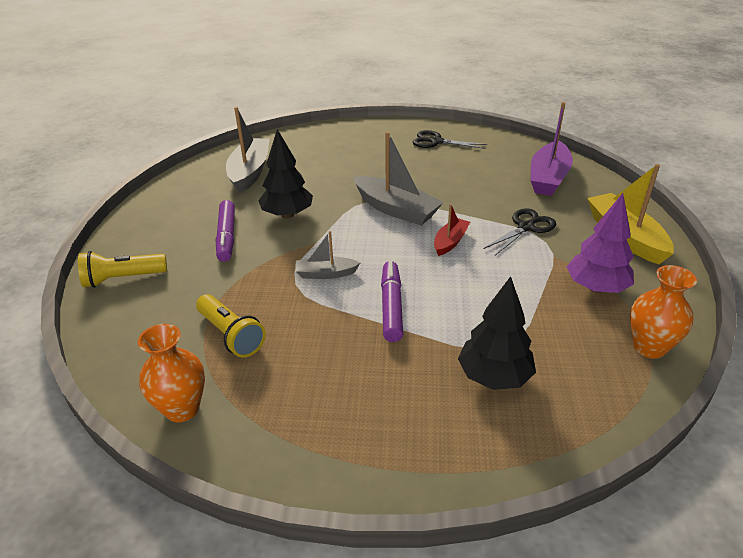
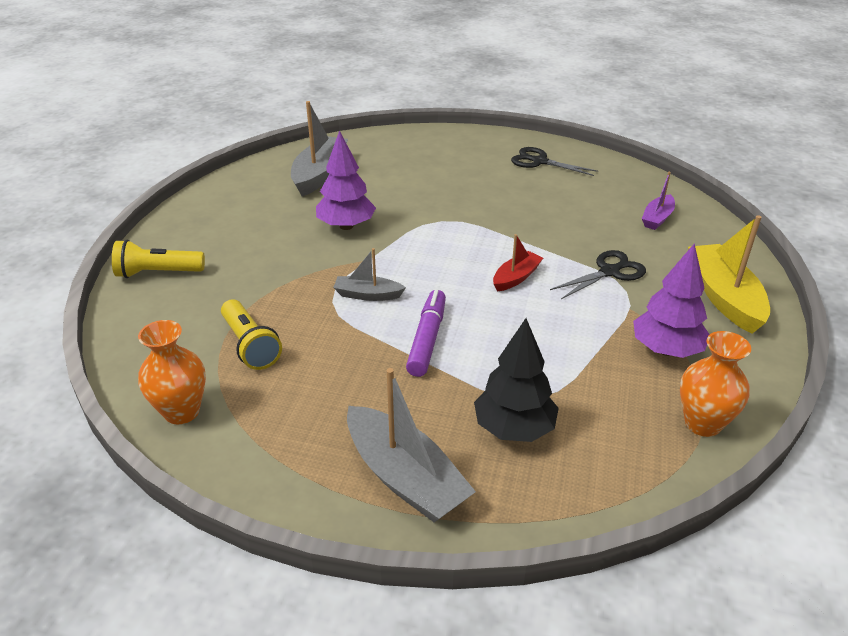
camera: 10 degrees right, 0 degrees up
purple marker [216,200,235,262] -> none
black tree [258,129,313,218] -> purple tree [316,130,376,230]
grey boat [353,132,444,225] -> grey boat moved to [347,368,476,522]
purple boat [531,102,573,196] -> purple boat [642,172,675,230], size x0.55

